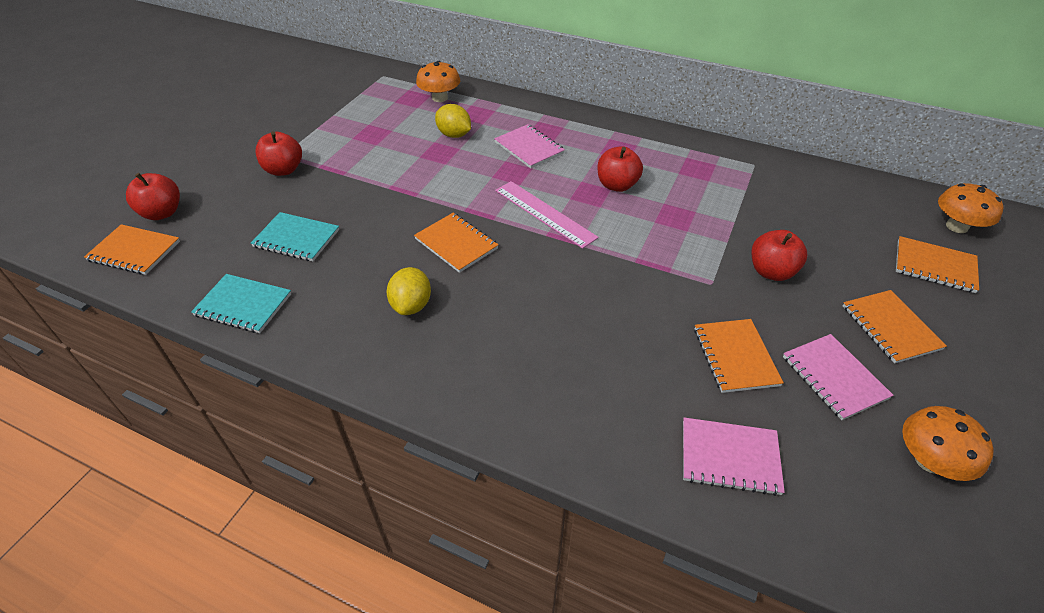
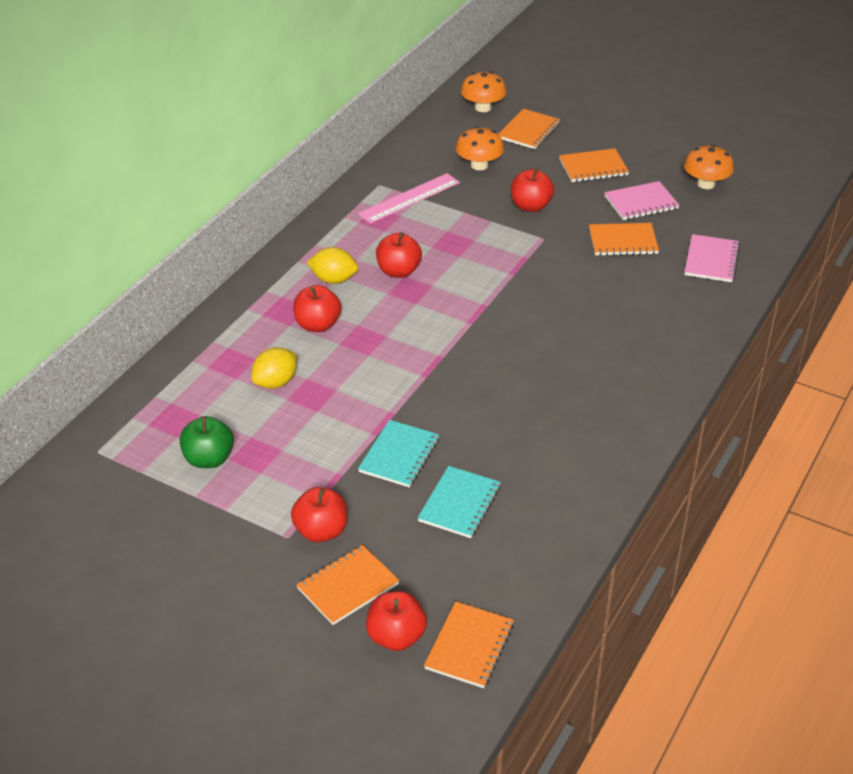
camera: 85 degrees left, 5 degrees down
turquoise notebook [191,274,291,333] -> turquoise notebook moved to [358,420,439,487]
yellow lemon [387,267,431,315] -> yellow lemon moved to [307,247,358,284]
orange notebook [414,213,499,273] -> orange notebook moved to [296,545,400,625]
orange mushroom [416,61,460,102] -> orange mushroom moved to [456,126,504,170]
pink notebook [494,124,565,168] -> red apple [293,285,342,332]
pink ruler [495,181,599,249] -> pink ruler moved to [358,173,460,224]
none -> green apple [180,416,234,468]

